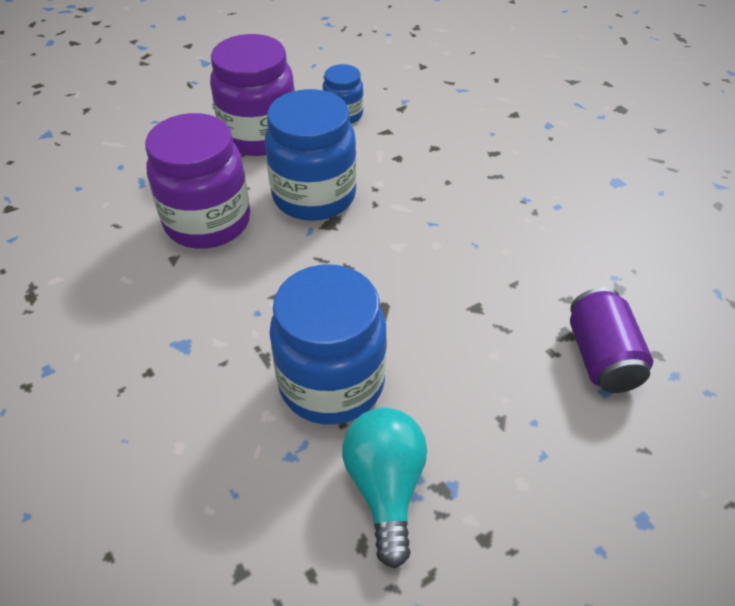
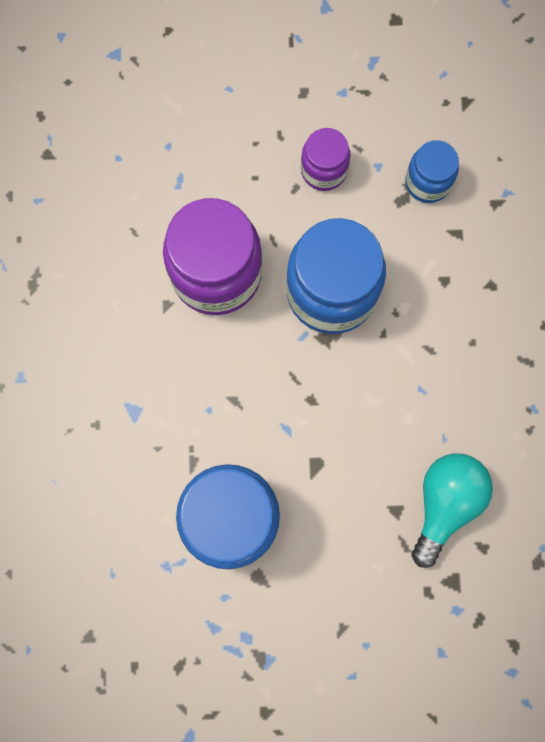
camera: 30 degrees right, 30 degrees up
purple jar [210,34,295,156] -> purple jar [301,128,351,191], size x0.53
turquoise light bulb [342,408,427,568] -> turquoise light bulb moved to [411,453,493,568]
purple can [570,287,653,393] -> none

